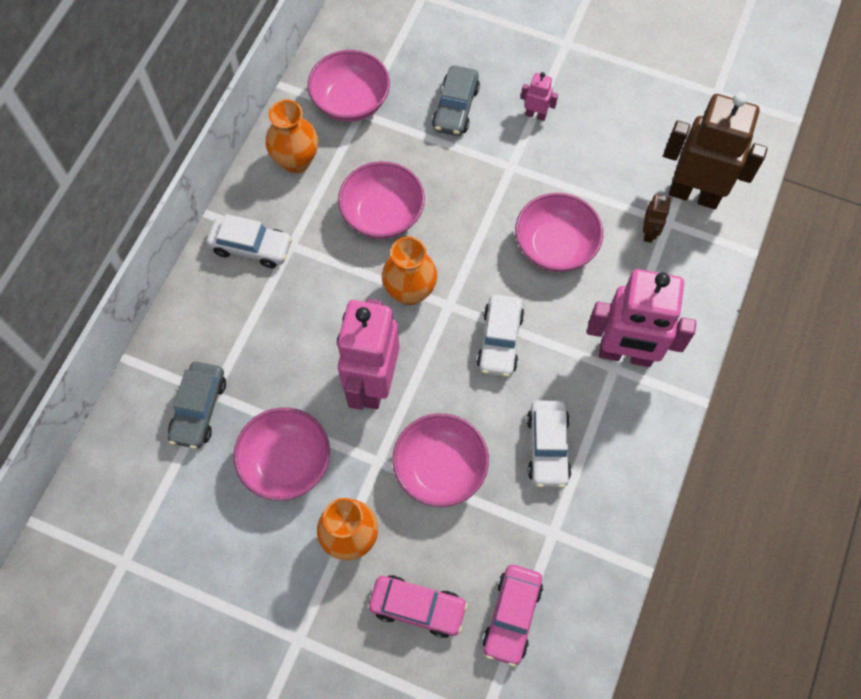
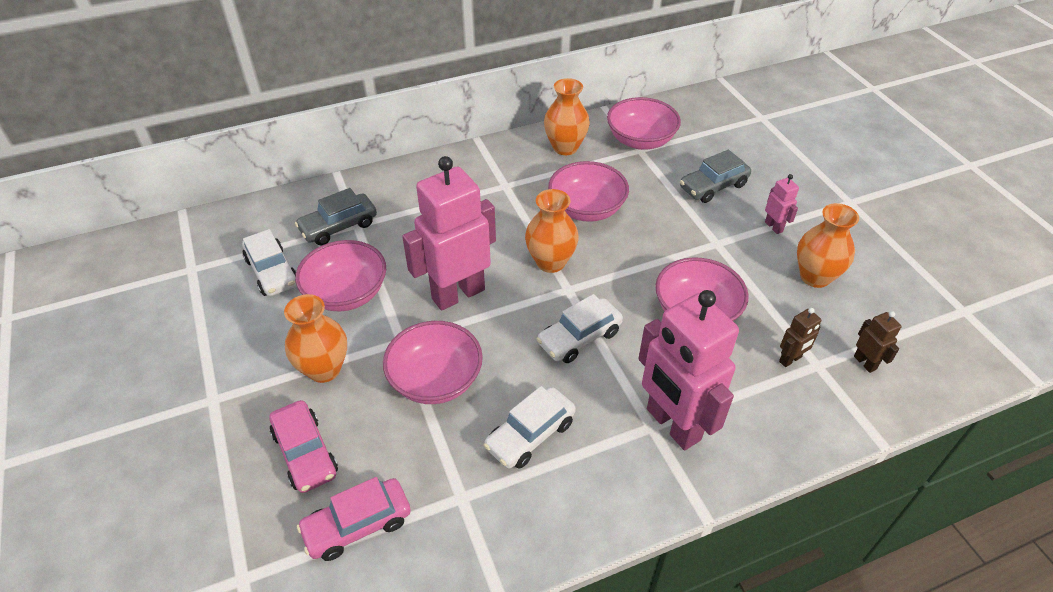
camera: 45 degrees right, 20 degrees down
white car [206,214,293,268] -> white car moved to [242,229,296,296]
brown robot [663,92,768,209] -> brown robot [854,311,902,373], size x0.42
none -> orange vase [797,203,859,288]

